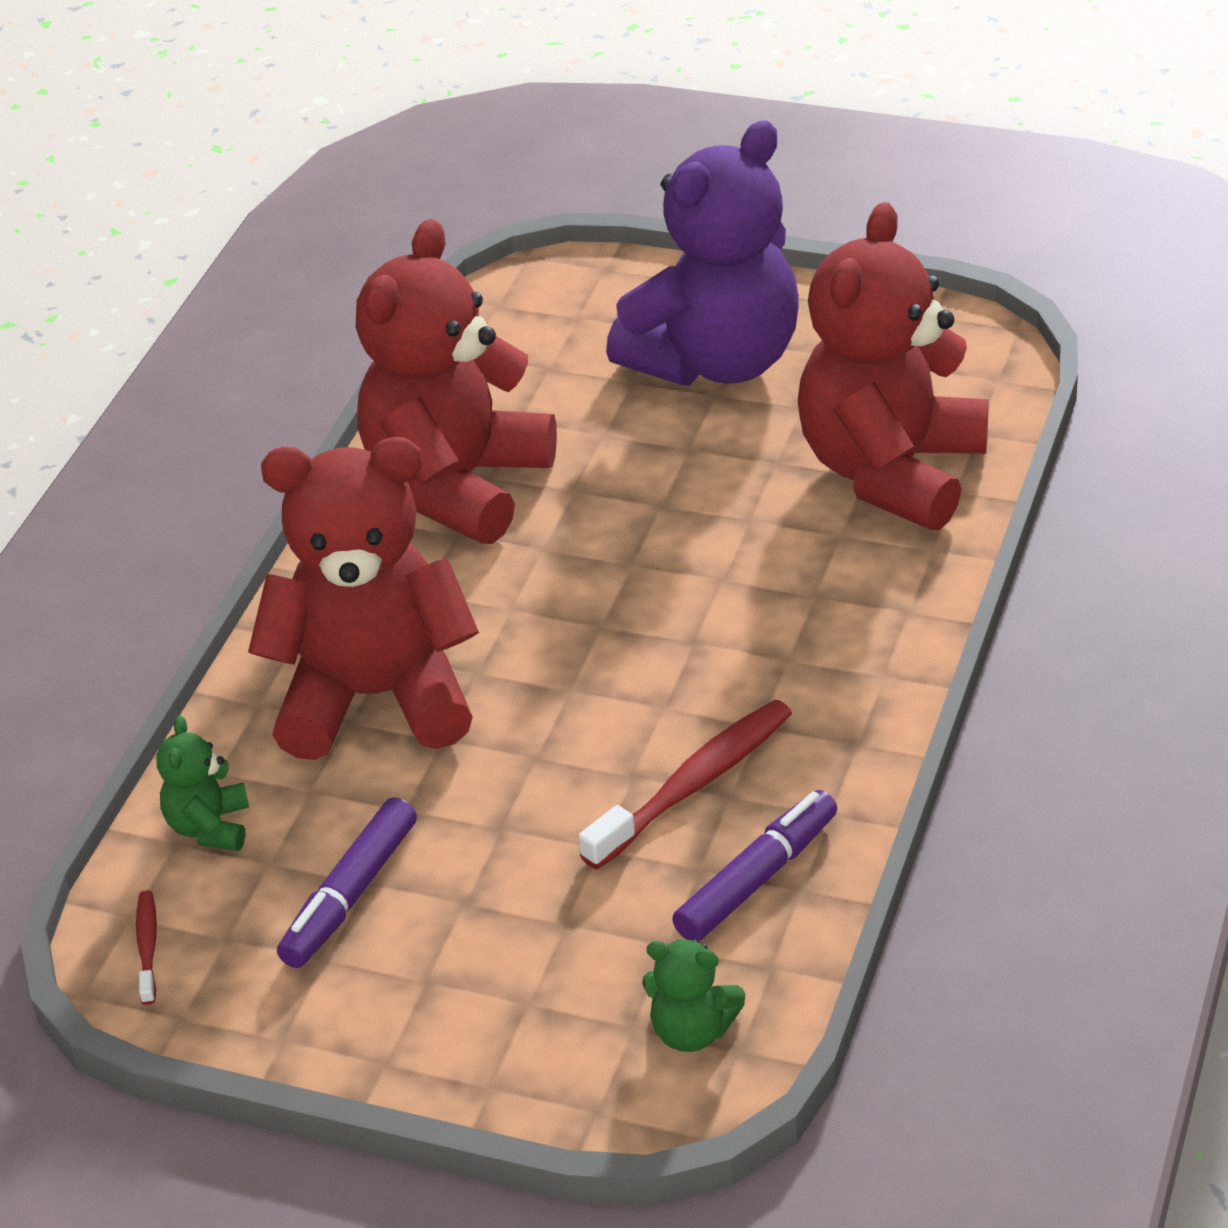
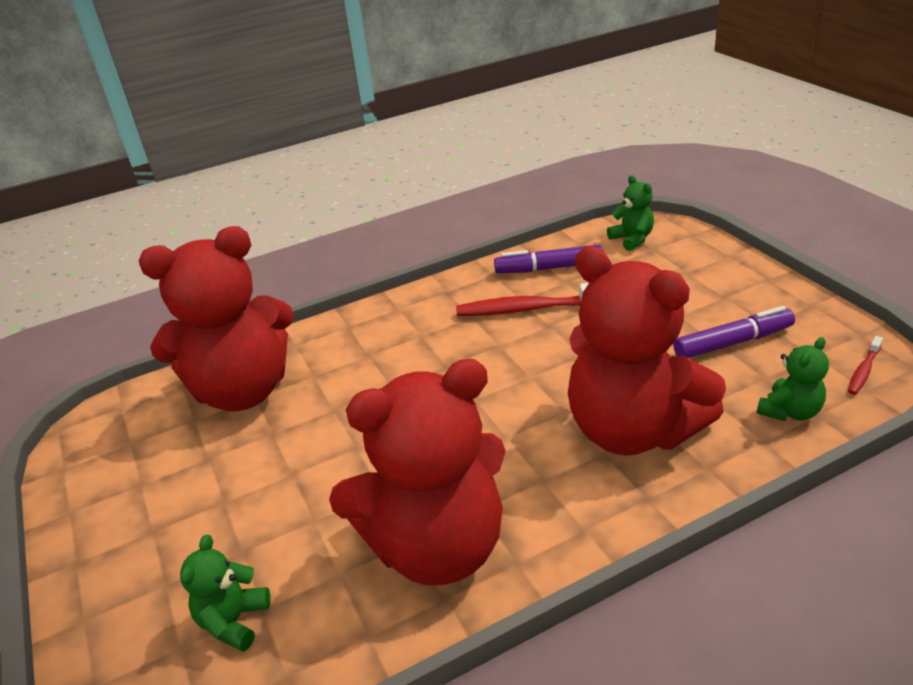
camera: 135 degrees left, 5 degrees down
purple teddy bear [606,120,799,386] -> none
none -> green teddy bear [180,535,270,652]

